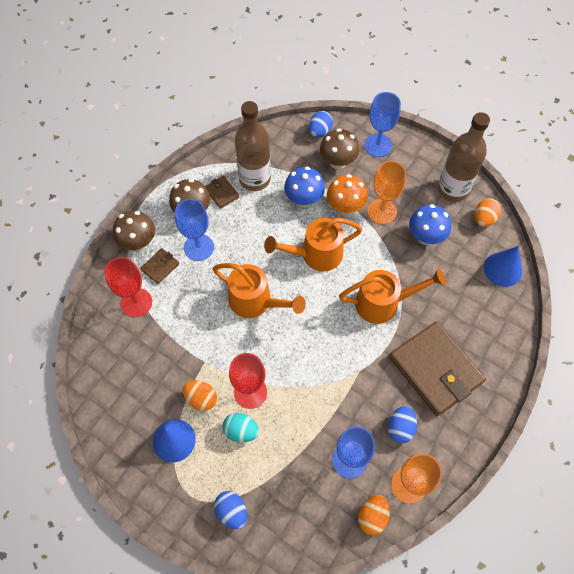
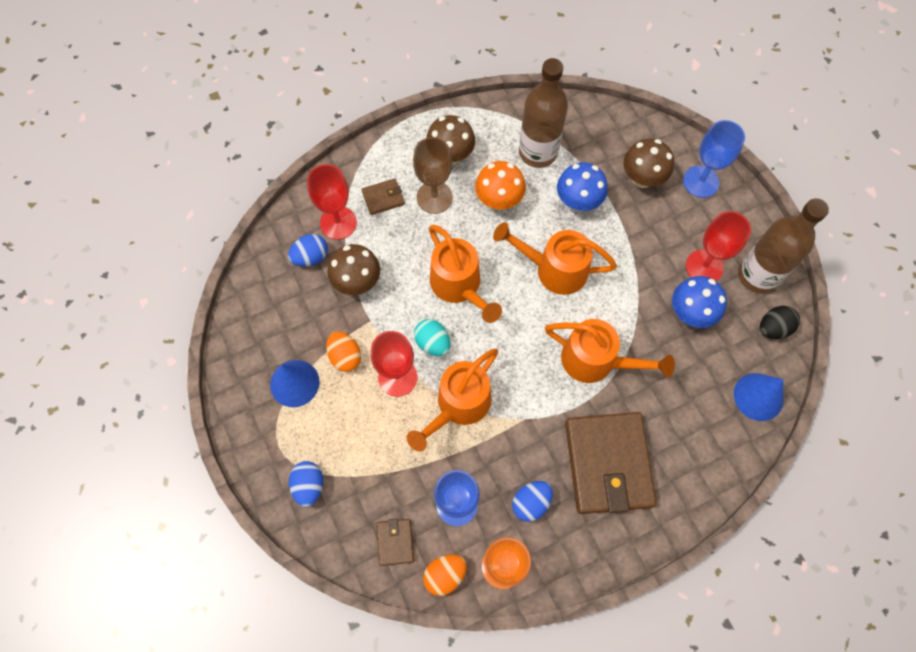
camera: 30 degrees right, 5 degrees up
brown mushroom [113,211,155,251] -> brown mushroom moved to [328,244,380,295]
blue goblet [175,199,214,261] -> brown goblet [413,137,453,214]
brown wallet [205,176,239,209] -> brown wallet moved to [376,518,414,566]
turquoise egg [222,413,259,442] -> turquoise egg moved to [414,319,450,356]
blue egg [309,111,333,137] -> blue egg moved to [288,234,328,267]
orange mushroom [327,174,368,215] -> orange mushroom moved to [475,161,526,210]
orange goblet [367,161,406,224] -> none
orange egg [475,198,501,227] -> black egg [760,306,800,339]
none -> orange watering can [407,349,498,452]
none -> red goblet [686,211,751,281]

